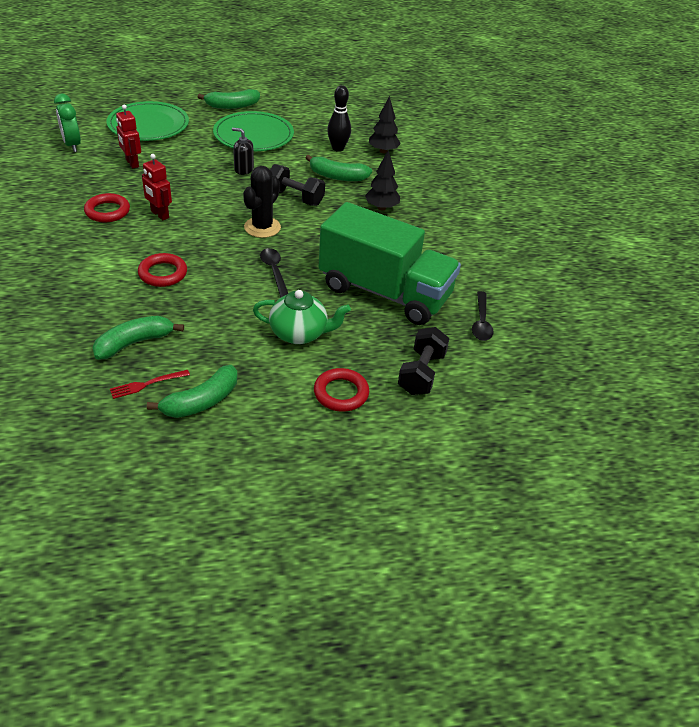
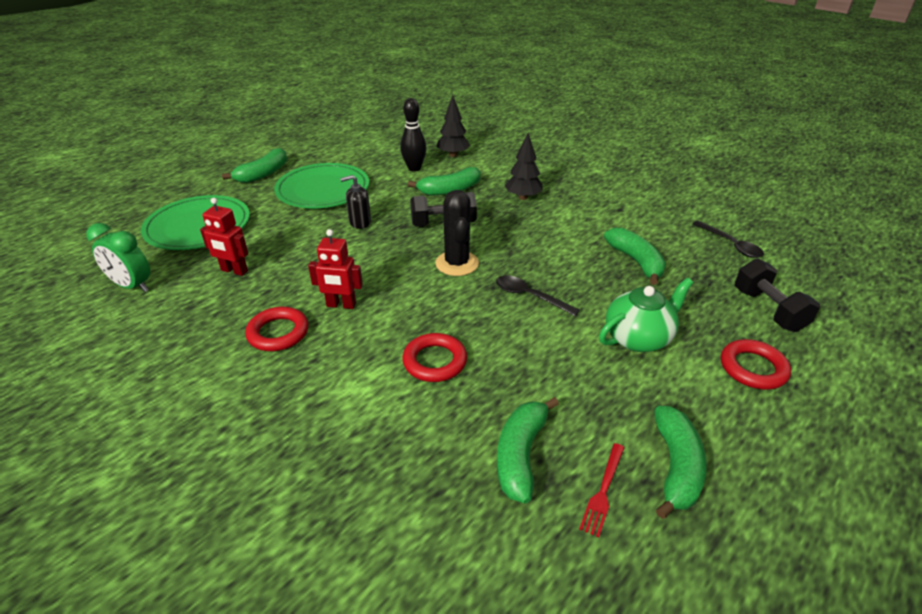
camera: 35 degrees left, 5 degrees down
green truck [319,202,461,325] -> green banana [604,228,666,285]

